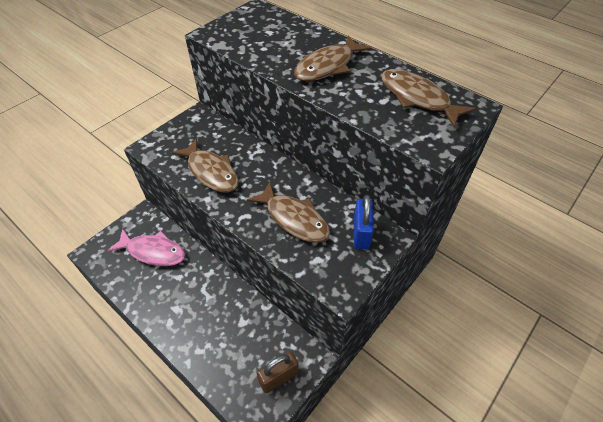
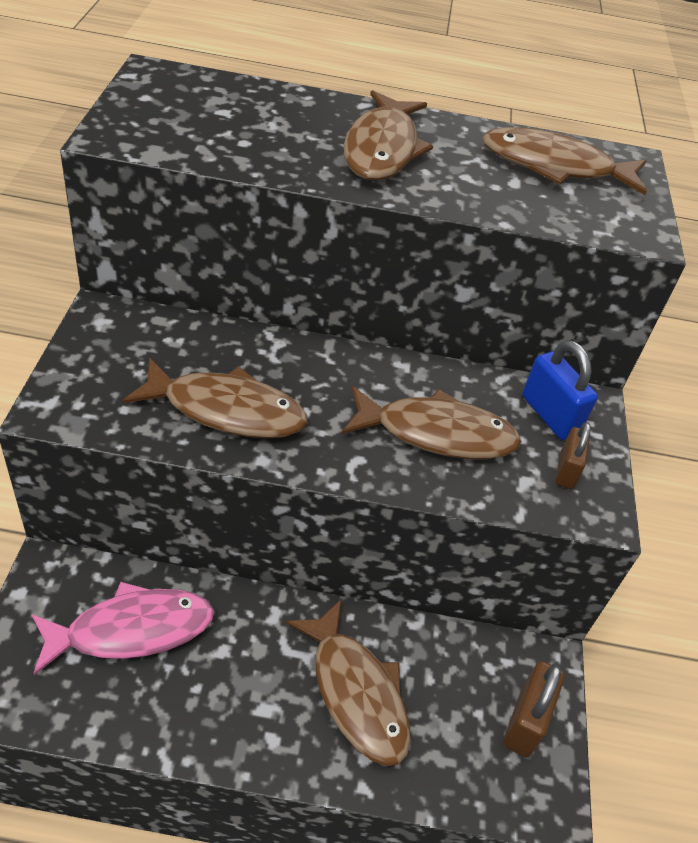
camera: 40 degrees left, 5 degrees down
none -> brown fish [286,600,411,766]
none -> brown padlock [556,422,591,489]

